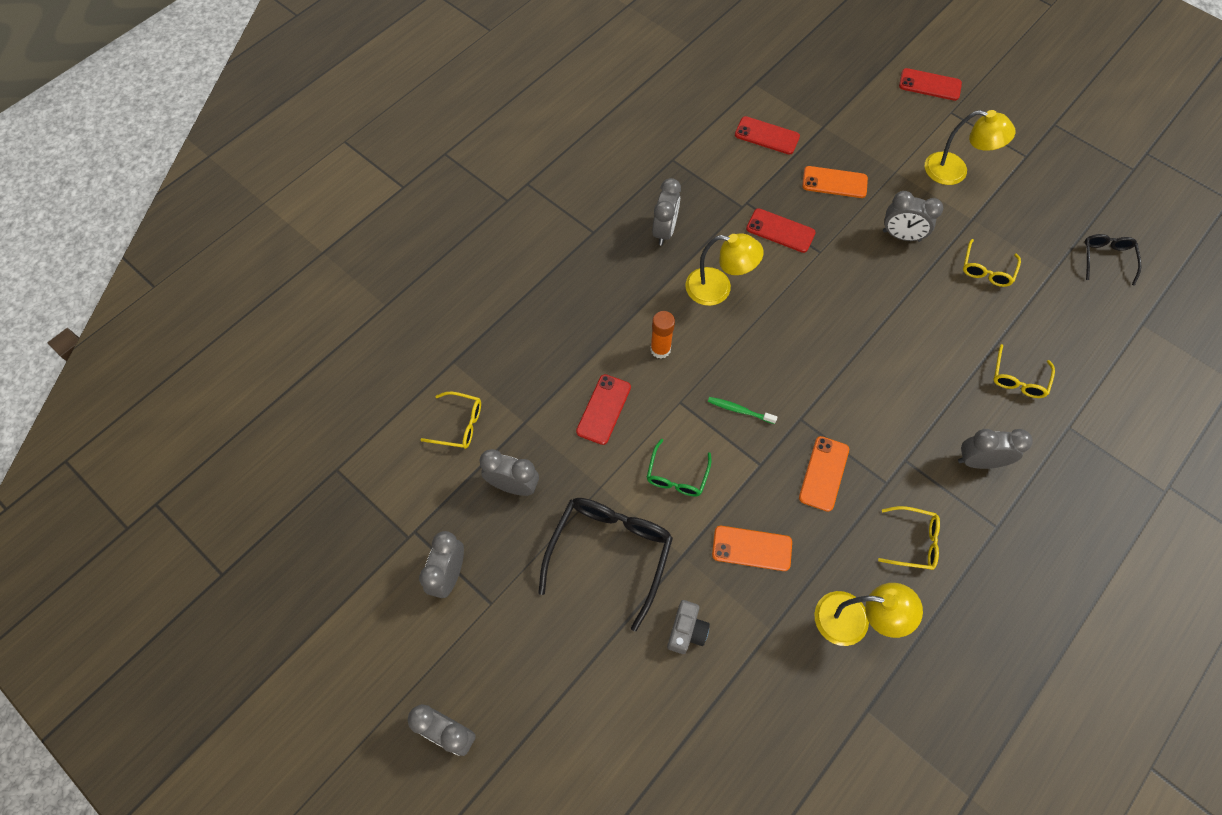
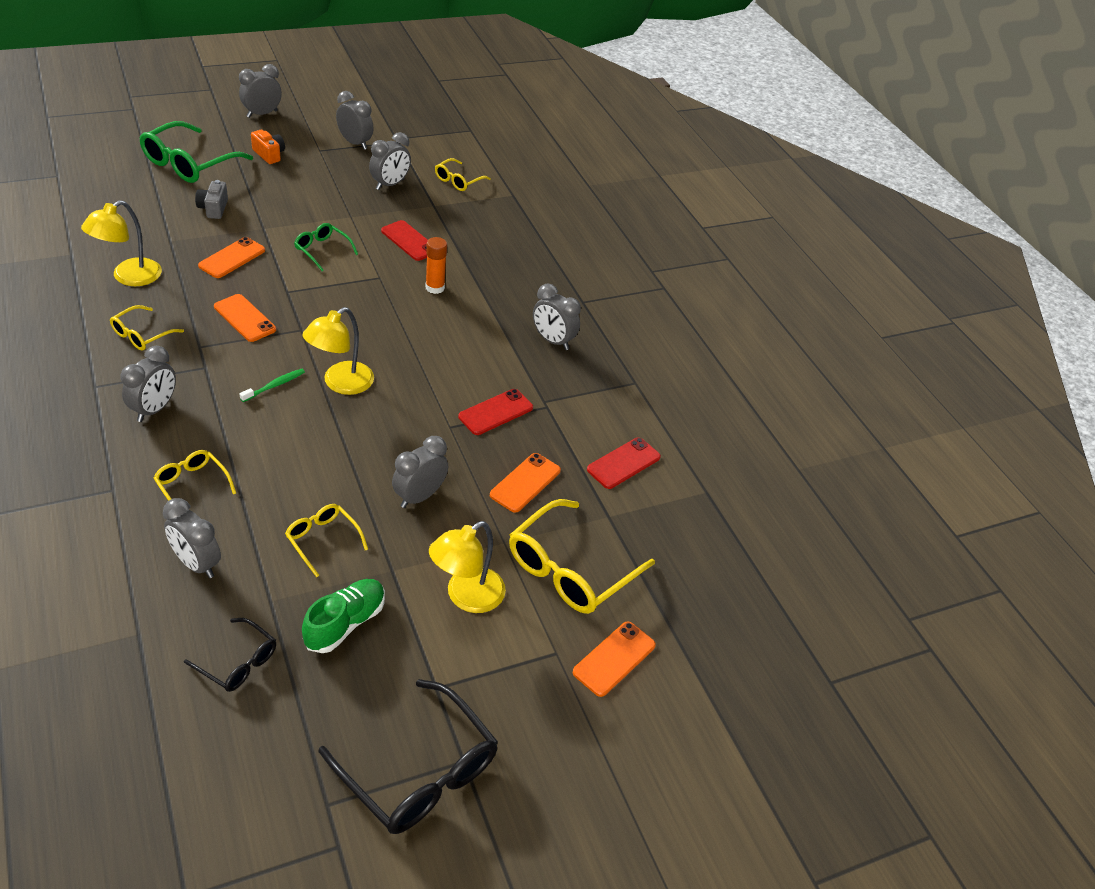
camera: 110 degrees right, 20 degrees down
black glasses [538,498,673,632] -> black glasses moved to [318,679,498,834]
grey camera [667,600,710,654] -> grey camera turned 45 degrees clockwise [195,180,228,219]
yellow lamp [685,234,764,306] -> yellow lamp moved to [303,307,374,395]
green toothbrush [708,397,778,424] -> green toothbrush moved to [240,369,305,402]
red phone [899,68,962,101] -> orange phone [573,621,656,697]
none -> green glasses [139,121,253,183]
none -> grey clock [163,498,221,578]
none -> orange camera [251,130,285,164]
none -> green shoe [302,579,385,653]
none -> yellow glasses [509,499,655,614]

